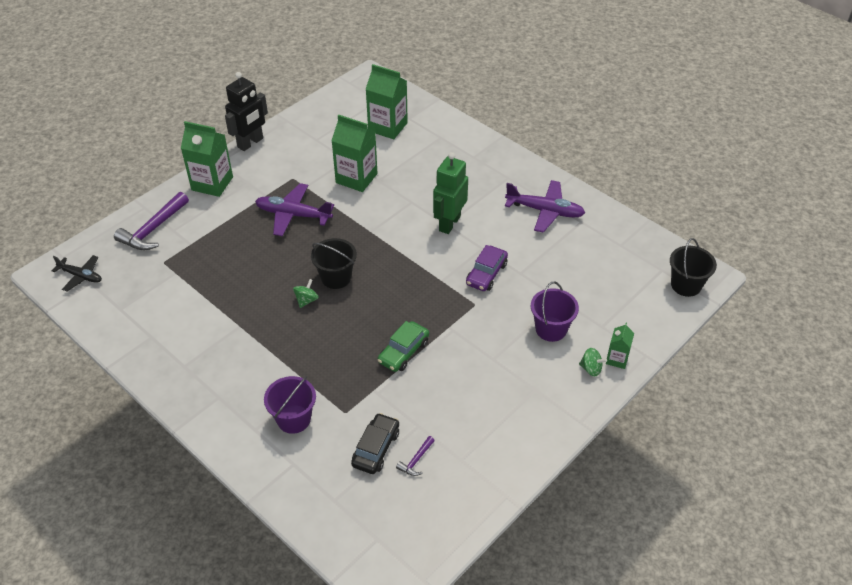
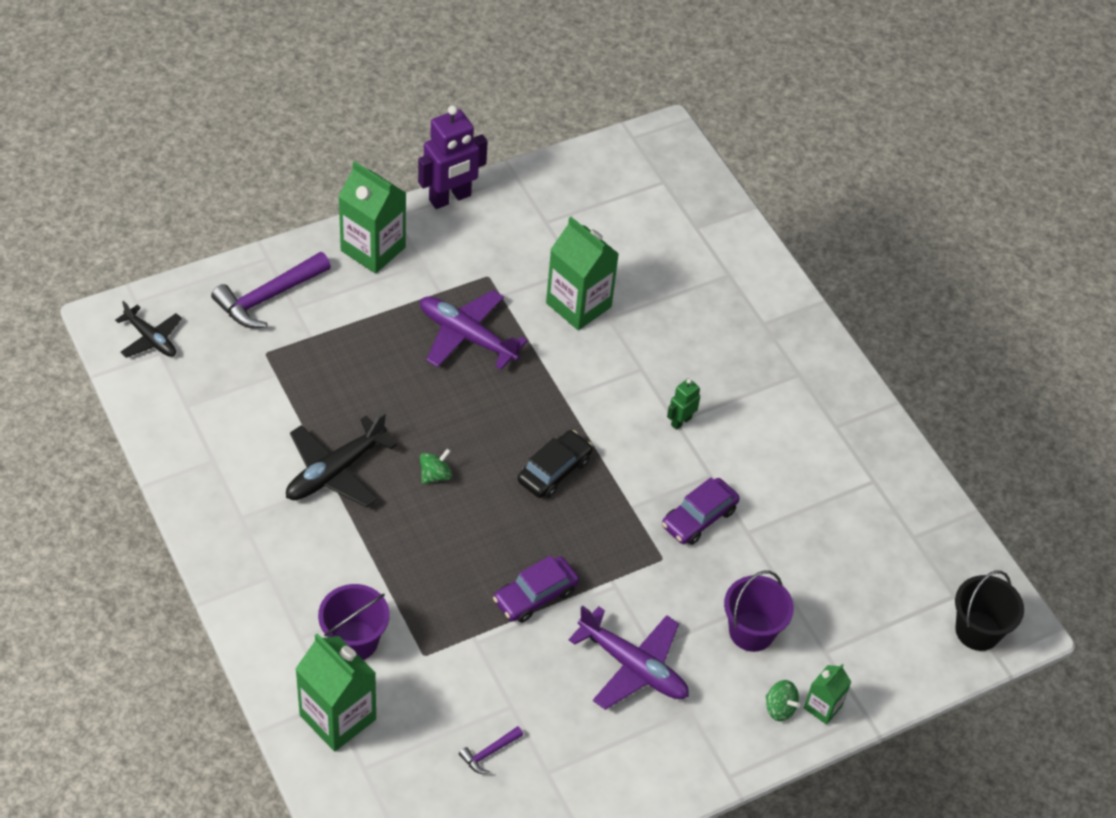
camera: 15 degrees right, 5 degrees up
black robot [225,72,268,151] -> purple robot [418,105,488,209]
black bucket [311,238,357,289] -> none
black car [351,413,399,474] -> black car moved to [518,430,593,498]
green carton [366,64,408,139] -> green carton moved to [296,633,376,752]
green car [378,321,429,372] -> purple car [493,555,579,623]
green robot [433,152,468,234] -> green robot [667,378,700,430], size x0.51
purple plane [505,180,585,233] -> purple plane moved to [569,605,689,710]
none -> black plane [286,412,397,508]

